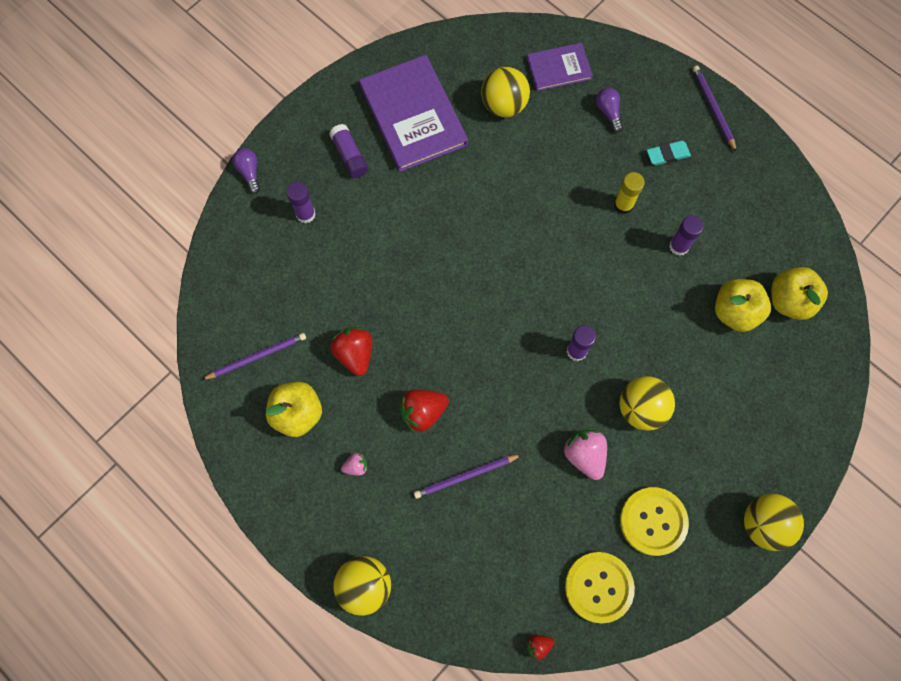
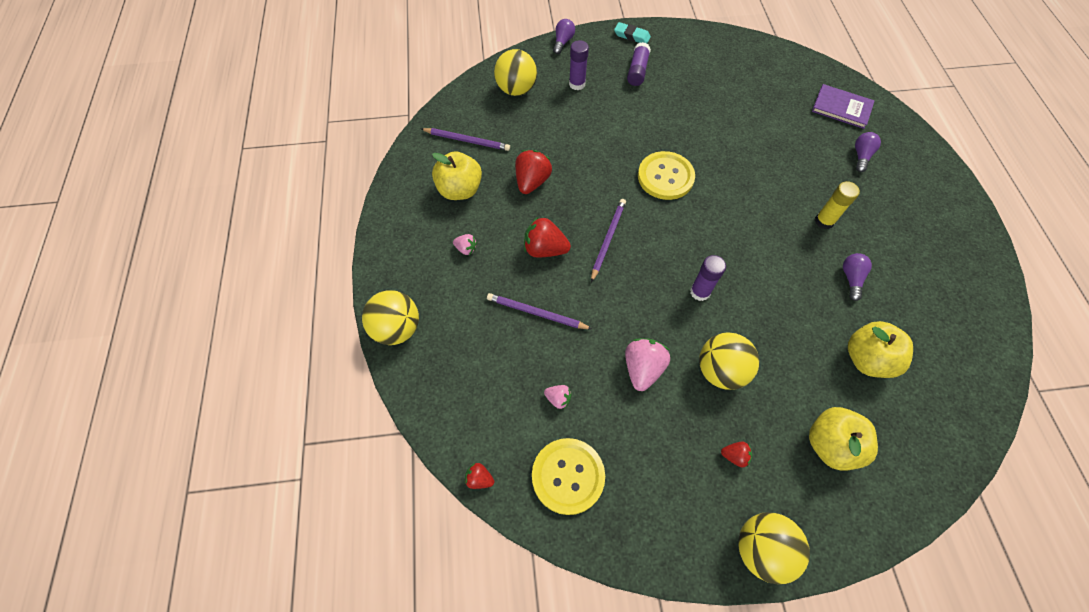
camera: 40 degrees right, 10 degrees down
purple book [359,55,468,172] -> none
yellow ball [481,67,530,117] -> yellow ball moved to [494,49,537,96]
yellow button [620,487,689,556] -> yellow button moved to [638,151,695,200]
turquoise eraser [647,141,691,165] -> turquoise eraser moved to [614,22,651,43]
purple glue stick [669,215,704,256] -> purple light bulb [843,253,872,301]
purple pencil [693,66,737,152] -> purple pencil moved to [591,199,626,282]
yellow apple [772,267,828,320] -> yellow apple moved to [809,407,878,471]
none -> pink strawberry [544,385,572,409]
none -> red strawberry [721,441,752,467]

